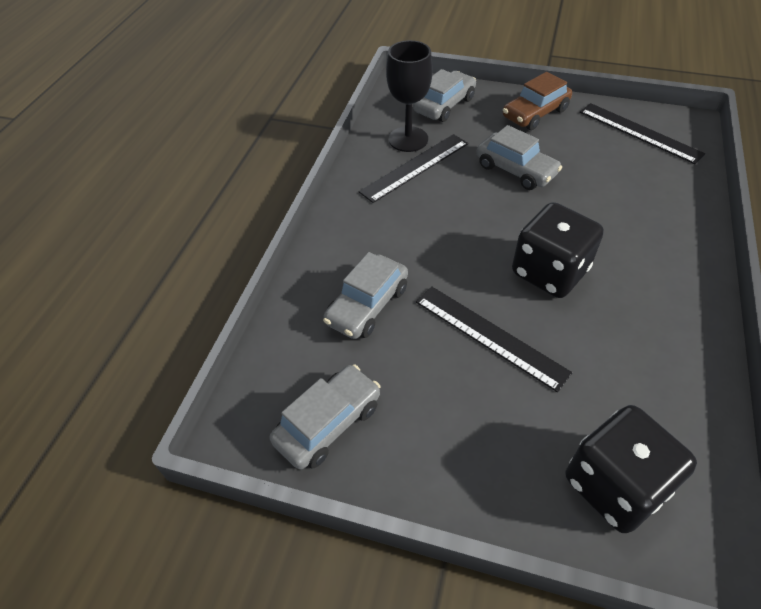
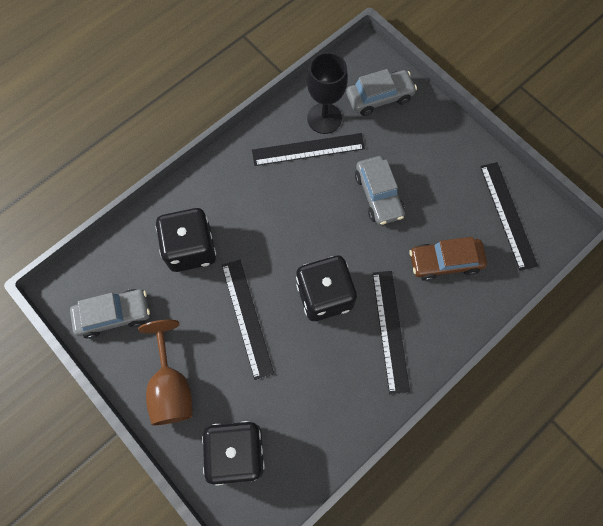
camera: 30 degrees right, 20 degrees up
grey car [323,252,408,339] -> black dice [156,208,216,272]
brown car [503,72,572,130] -> brown car moved to [409,237,487,281]
none -> brown goblet [138,320,192,425]
none -> black ruler [372,271,410,394]

